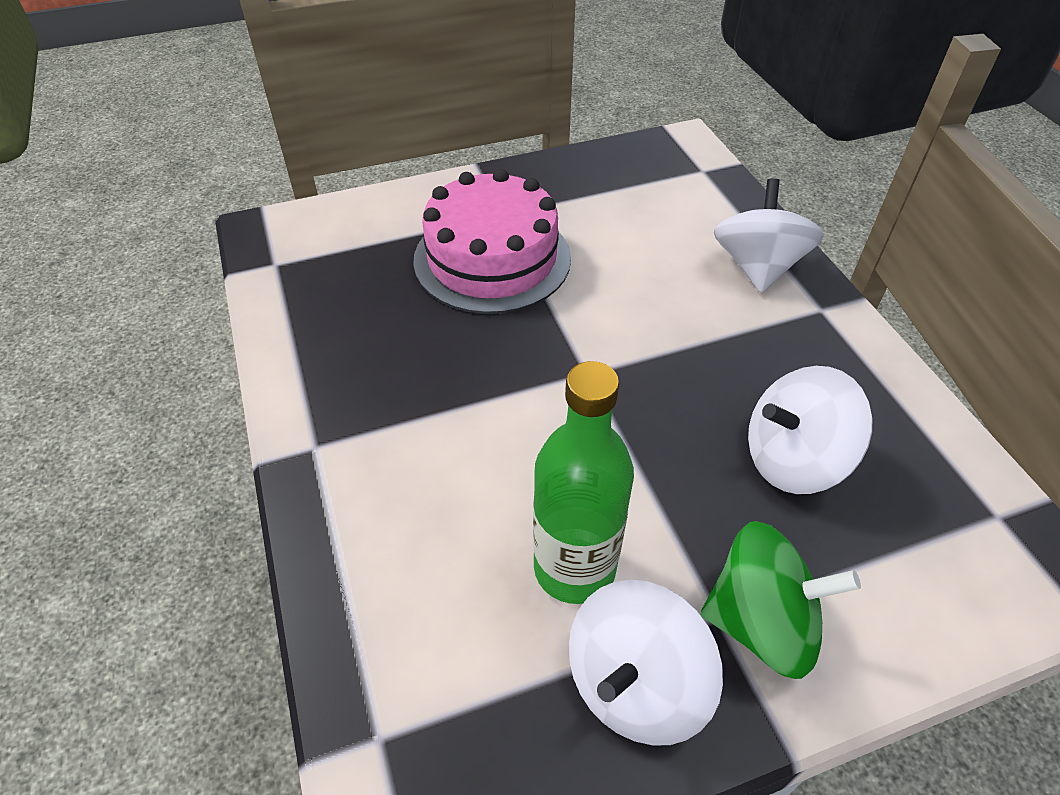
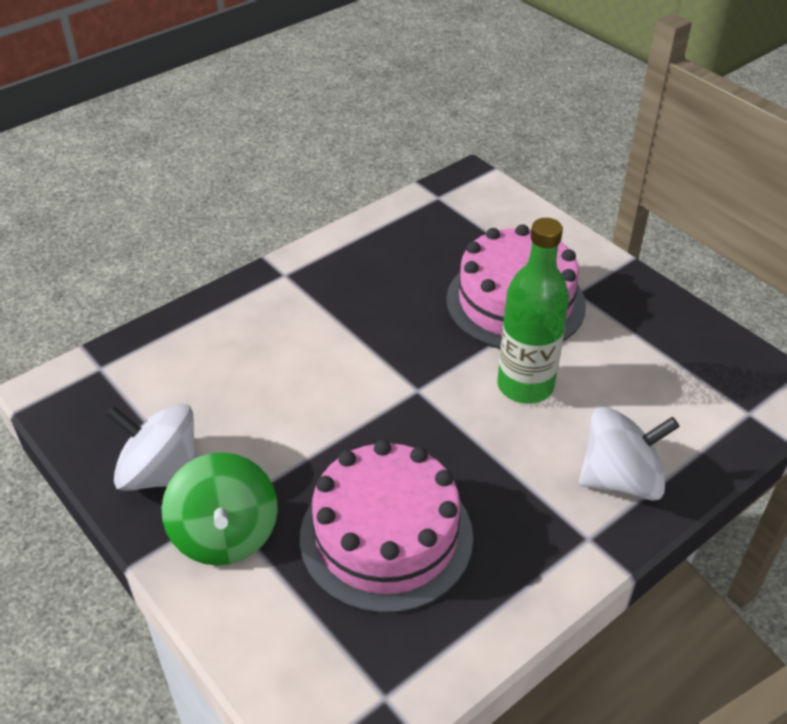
camera: 70 degrees right, 5 degrees down
green bottle [533,361,634,604] -> green bottle moved to [497,218,569,404]
white spinning top [748,366,872,494] -> pink cake [300,440,473,614]

